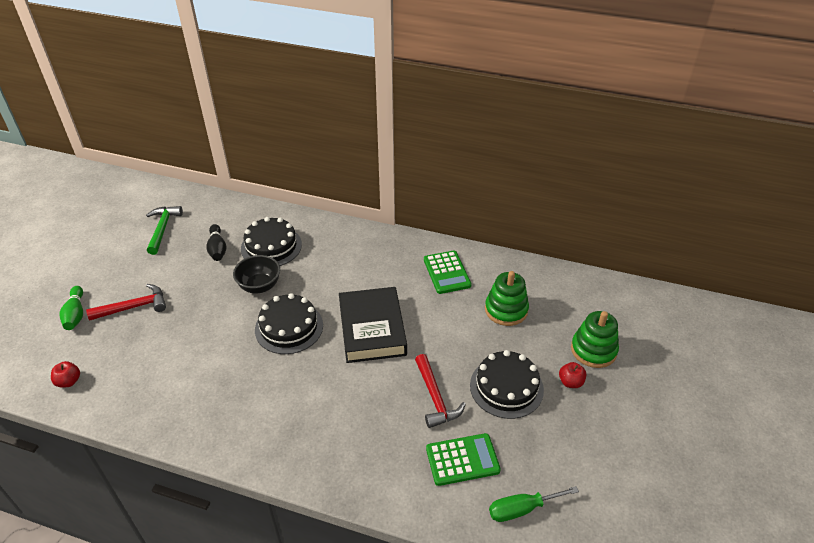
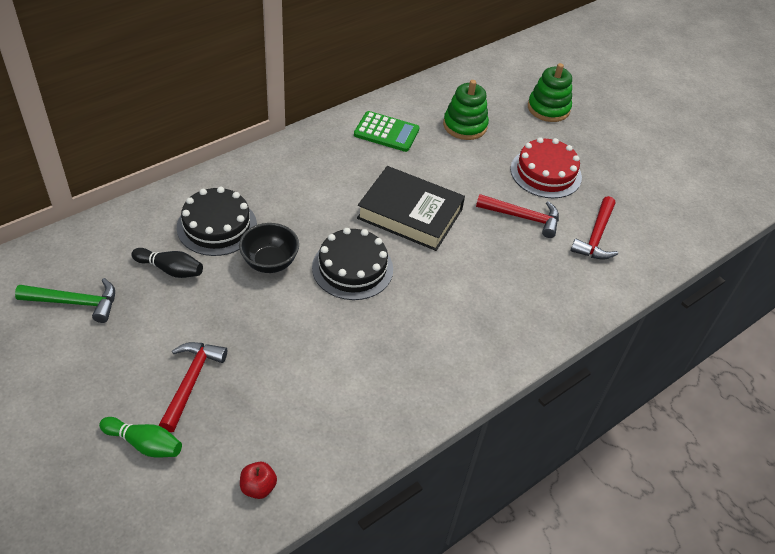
camera: 60 degrees left, 5 degrees up
green hammer [146,206,183,255] -> green hammer turned 150 degrees clockwise [15,278,115,323]
green calculator [426,433,501,486] -> red hammer [571,196,618,260]
black cake [470,350,544,419] -> red cake [510,137,582,198]
green screwdriver [489,486,579,522] -> none
red apple [559,362,586,388] -> none

